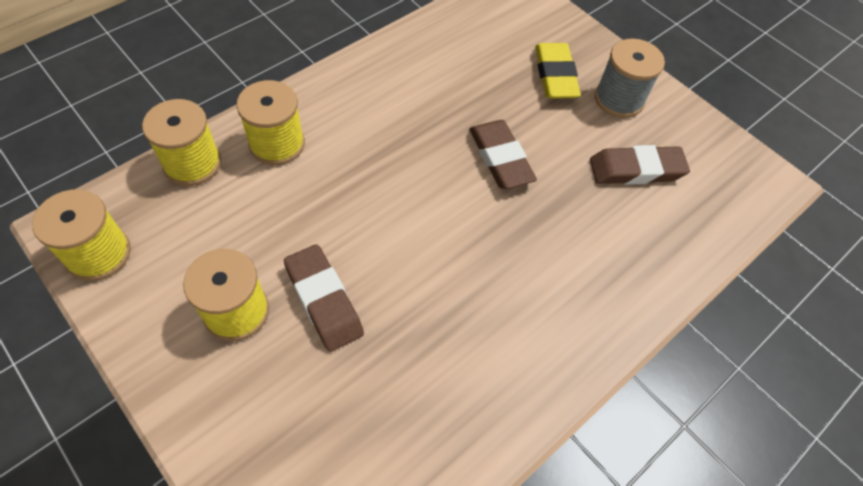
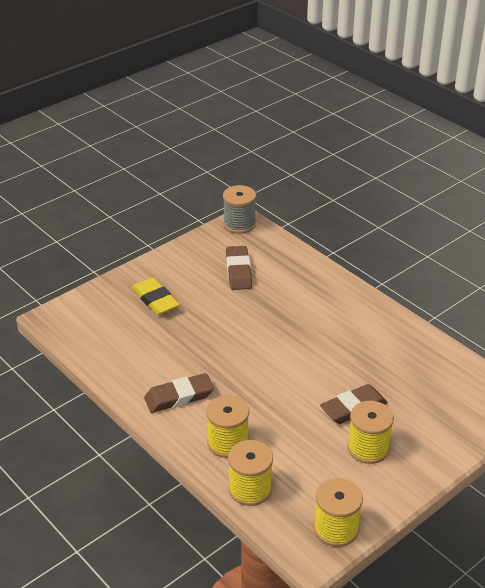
camera: 85 degrees left, 20 degrees down
brown eraser [469,120,537,189] -> brown eraser moved to [144,373,214,413]
yellow eraser [535,43,581,99] -> yellow eraser turned 60 degrees clockwise [132,278,180,315]
grey spool [595,38,665,118] -> grey spool moved to [223,185,256,234]

